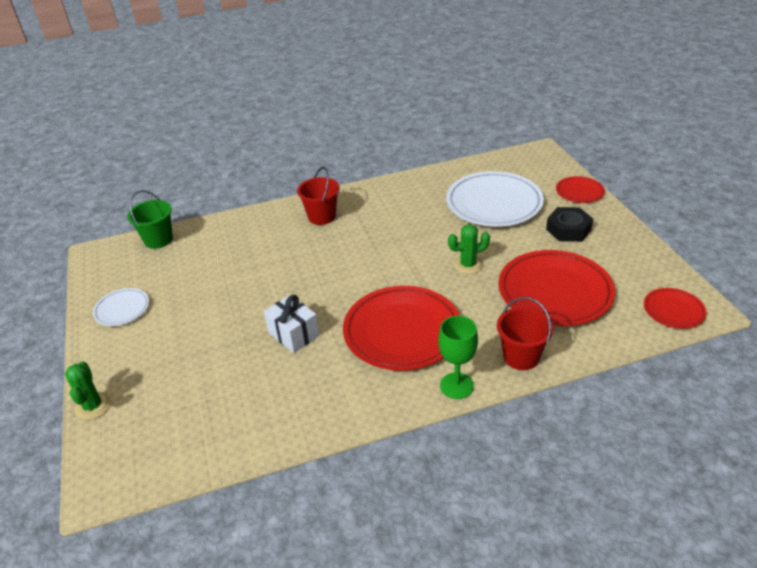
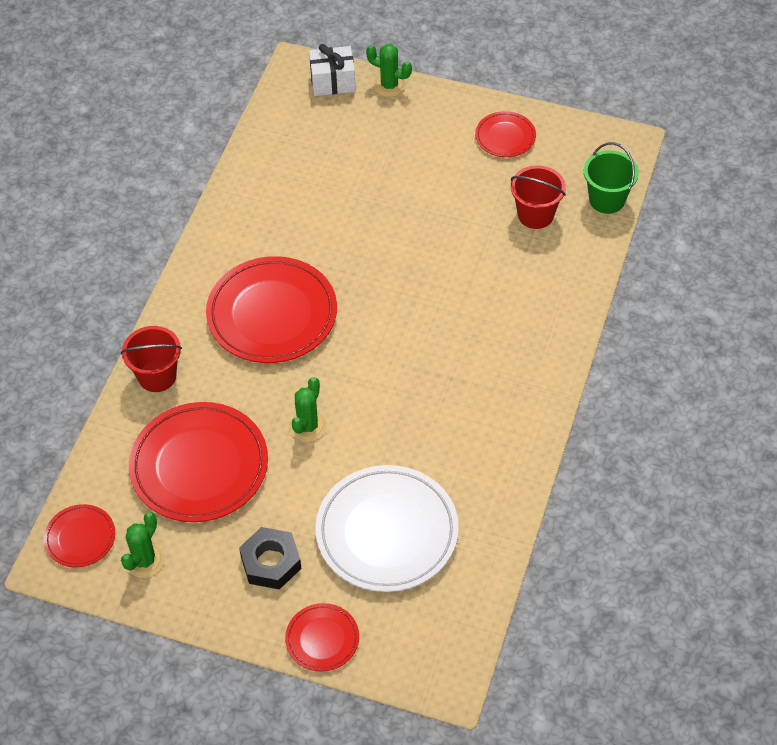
camera: 125 degrees right, 15 degrees up
white plate [93,288,149,326] -> red plate [475,111,536,157]
white gift [264,295,320,353] -> white gift moved to [309,44,356,96]
red bucket [297,167,340,225] -> red bucket moved to [511,165,566,229]
green goblet [438,316,478,399] -> none
none -> green cactus [121,512,165,578]

